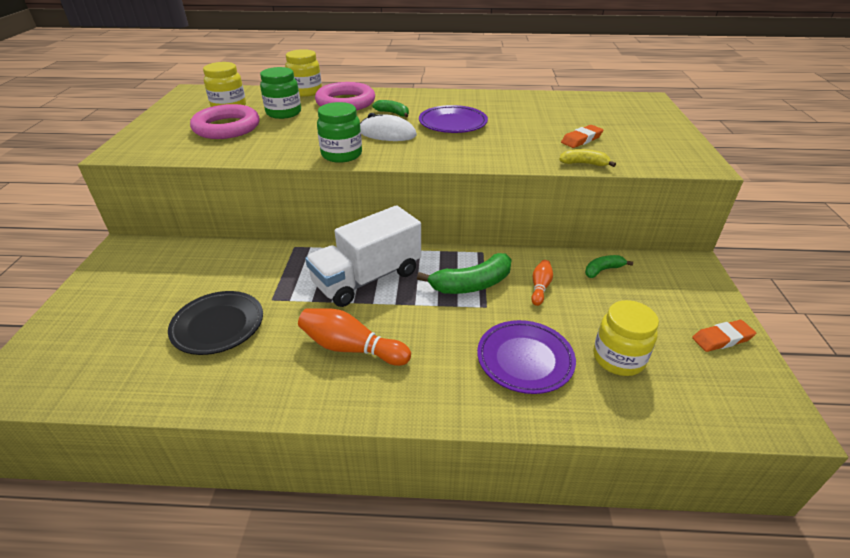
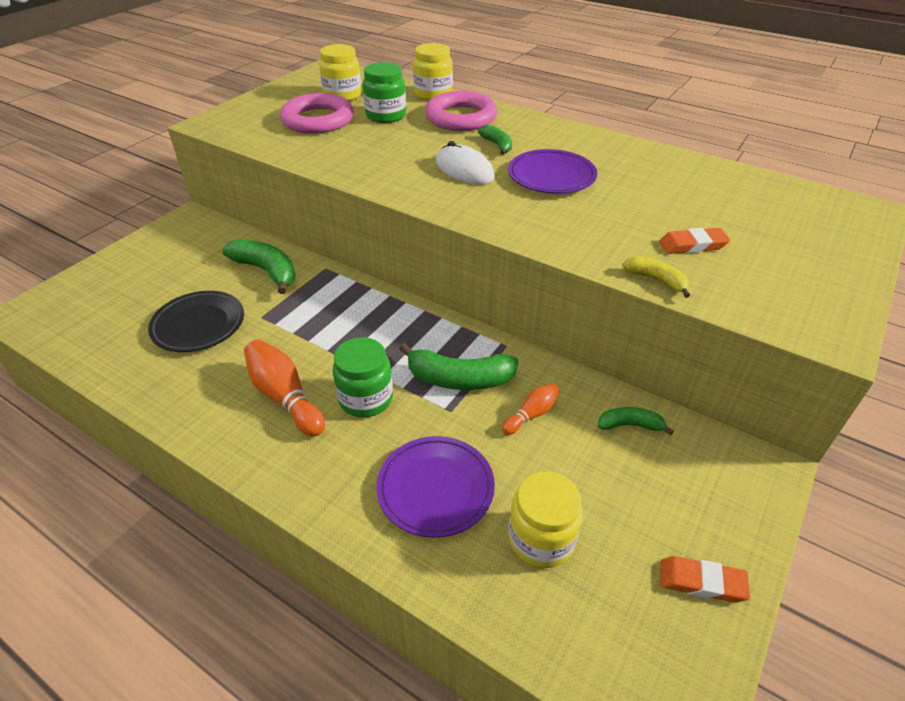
camera: 30 degrees right, 5 degrees up
white truck [305,205,421,307] -> none
green jar [317,102,362,163] -> green jar moved to [333,337,393,417]
none -> green banana [222,239,296,294]

